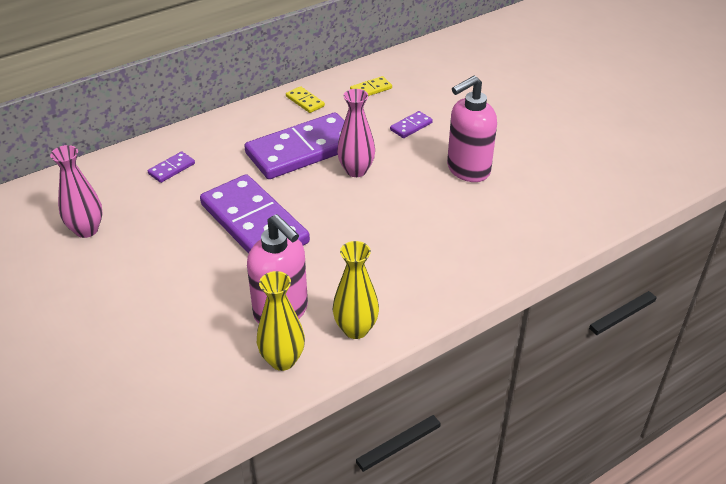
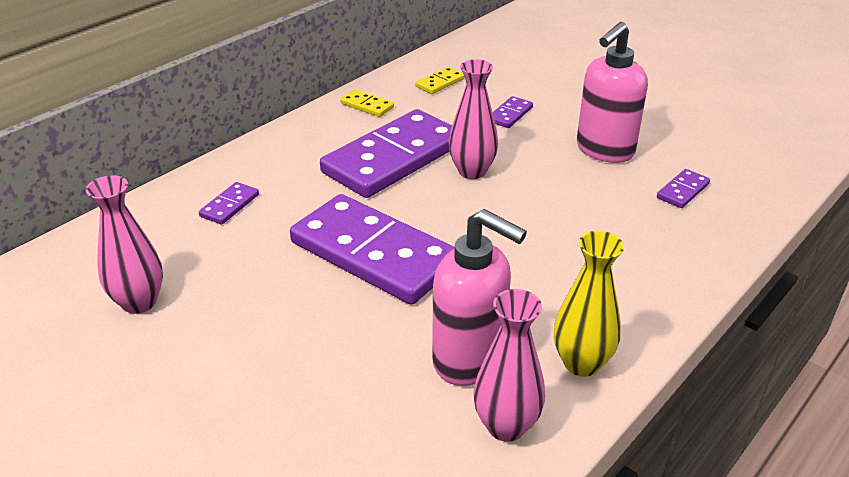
camera: 15 degrees left, 5 degrees down
yellow vase [257,271,305,371] -> pink vase [473,289,545,442]
none -> purple domino [657,169,710,208]

